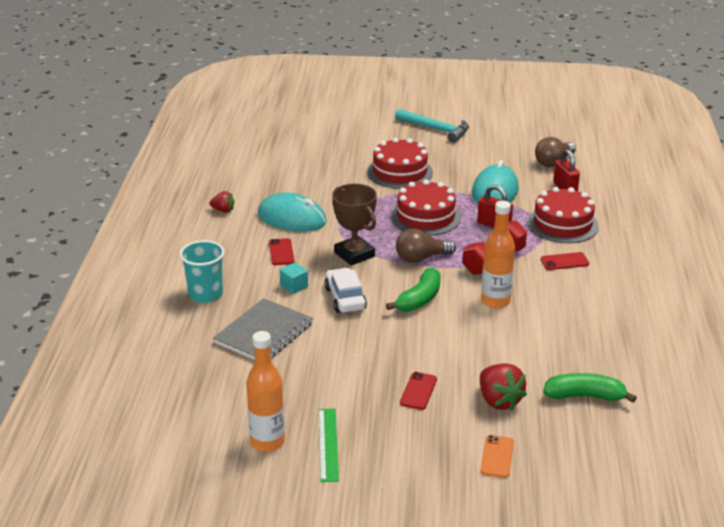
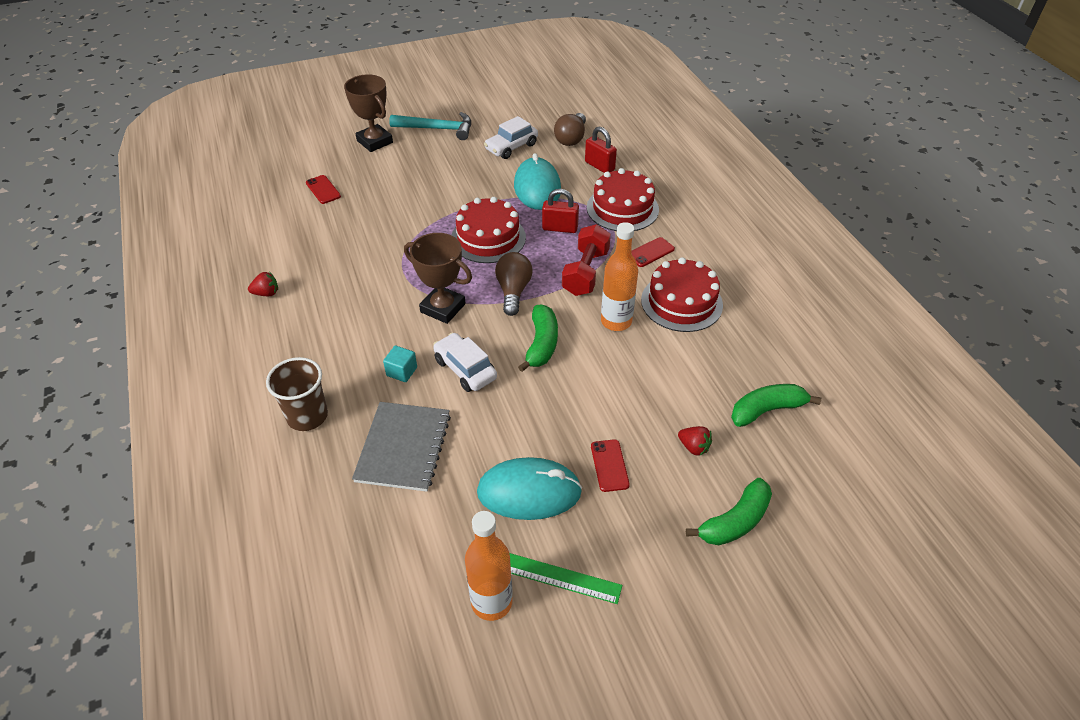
camera: 25 degrees left, 15 degrees up
turquoise cup [179,240,225,303] -> brown cup [266,357,328,431]
turquoise mouse [258,193,327,232] -> turquoise mouse moved to [477,457,582,520]
red phone [269,238,294,265] -> red phone moved to [306,175,341,204]
green ruler [318,408,339,482] -> green ruler turned 45 degrees counterclockwise [509,553,622,604]
red cake [367,137,433,189] -> red cake moved to [641,257,723,332]
brown light bulb [396,229,456,263] -> brown light bulb turned 135 degrees clockwise [495,252,532,316]
red strawberry [480,363,527,410] -> red strawberry [678,426,712,455], size x0.58
orange phone [481,435,514,478] -> green banana [686,478,772,545]
none -> brown trophy [344,74,393,152]
none -> white car [484,116,538,159]

